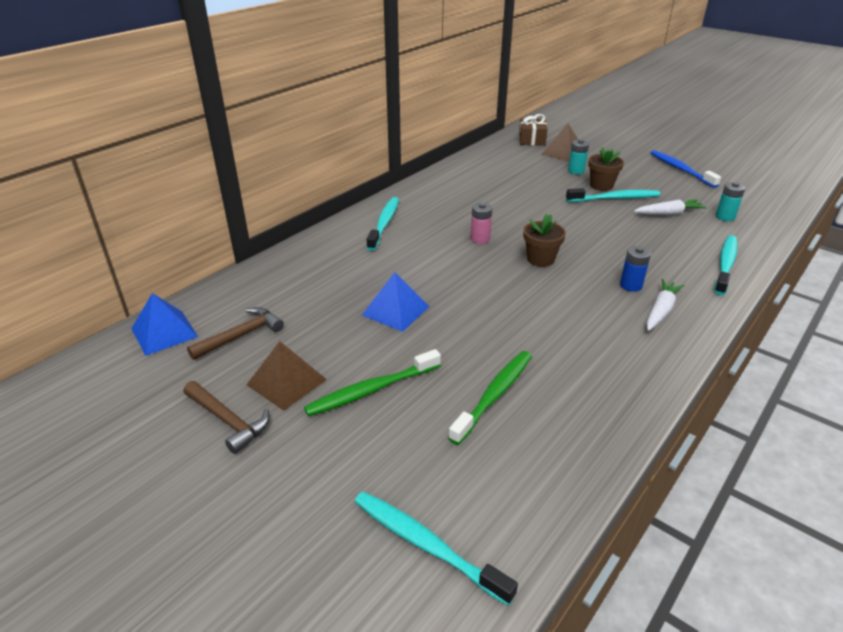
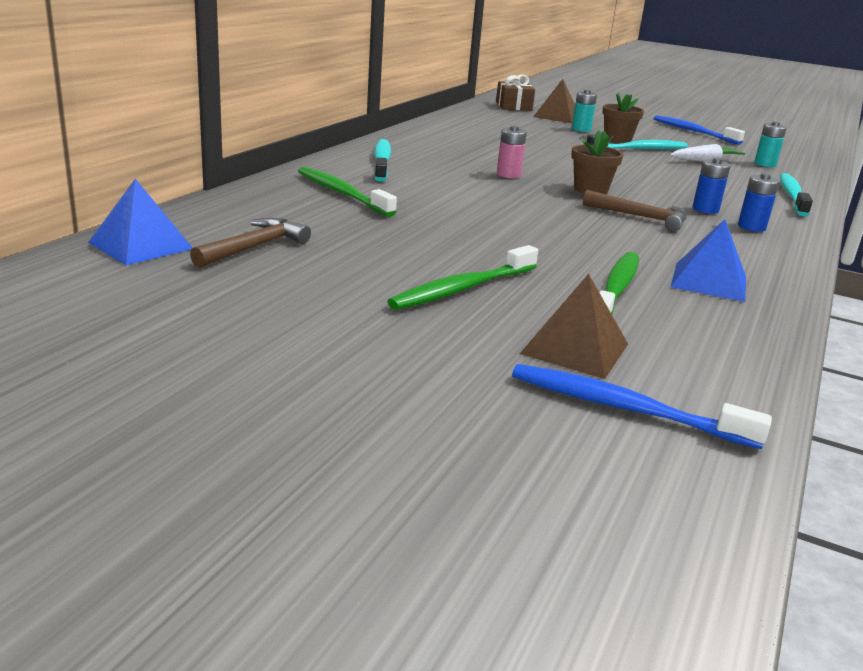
camera: 15 degrees left, 10 degrees down
brown hammer [183,381,270,454] -> brown hammer moved to [583,190,687,231]
brown pyramid [247,341,327,411] -> brown pyramid moved to [520,274,628,379]
turquoise toothbrush [355,491,518,606] -> blue toothbrush [512,364,772,449]
blue pyramid [362,272,430,332] -> blue pyramid moved to [671,219,746,302]
white carrot [646,279,685,331] -> blue battery [738,173,779,232]
none -> green toothbrush [298,167,397,217]

